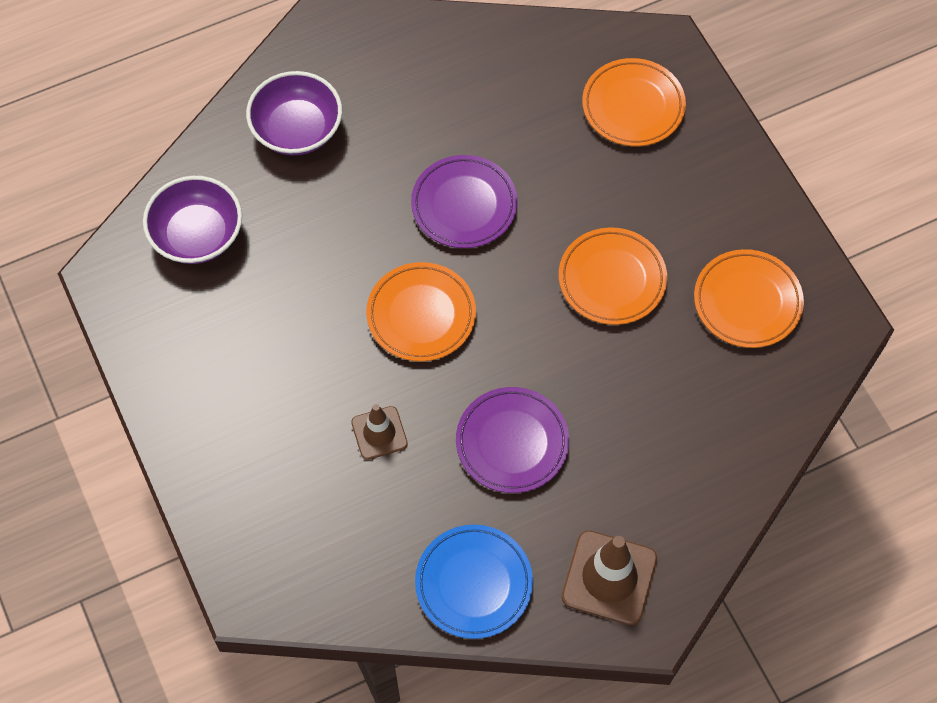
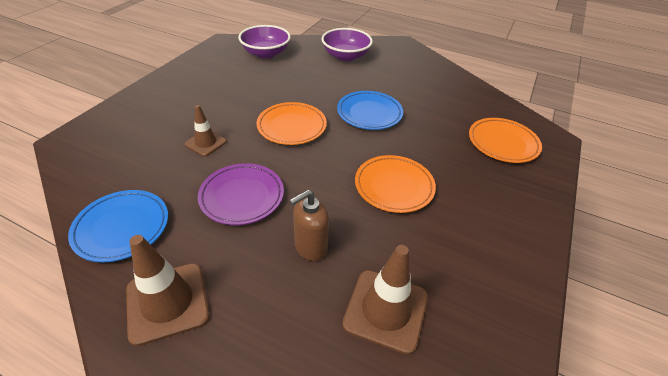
camera: 50 degrees right, 20 degrees down
purple plate [411,155,517,248] -> blue plate [337,91,403,130]
orange plate [694,249,804,348] -> none
none -> brown soap dispenser [290,190,329,261]
none -> brown traffic cone [342,245,428,355]

